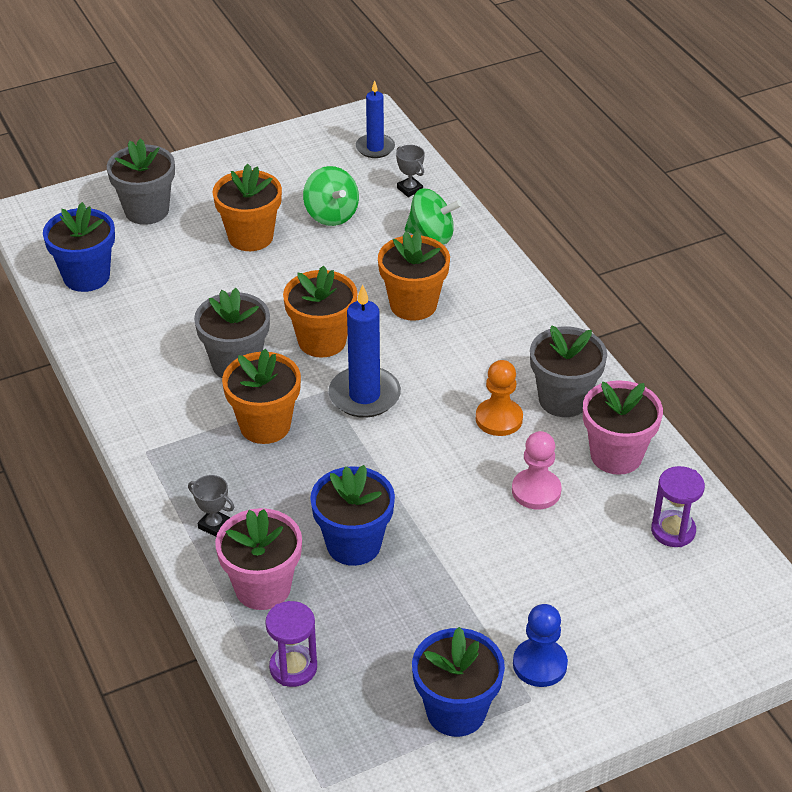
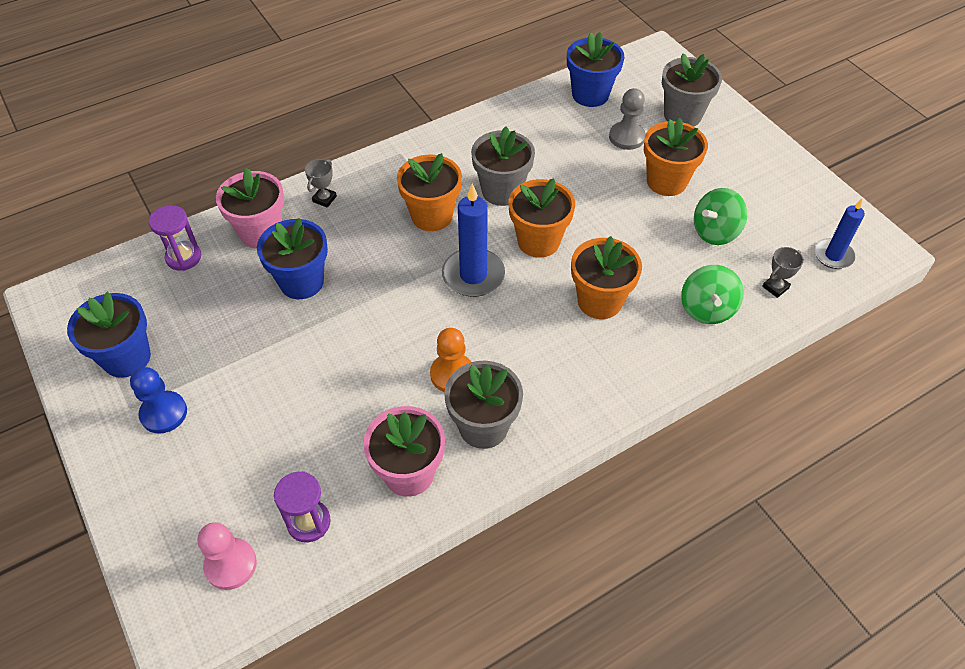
camera: 85 degrees right, 10 degrees up
pink pawn [512,431,562,510] -> pink pawn moved to [198,522,257,590]
none -> grey pawn [609,88,646,150]

